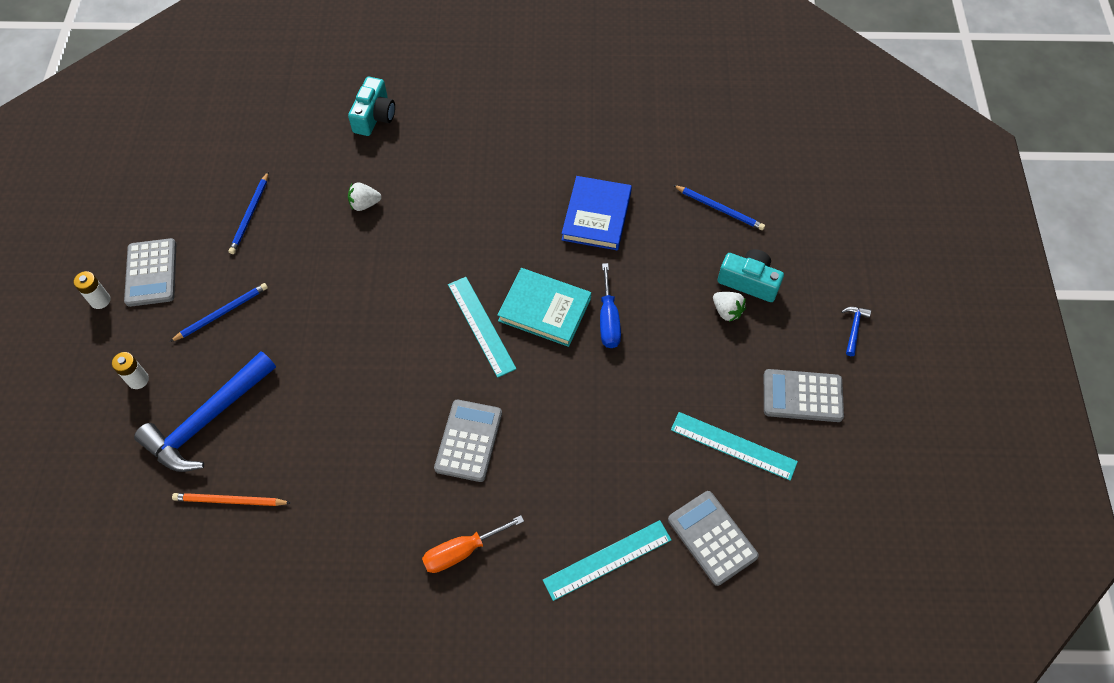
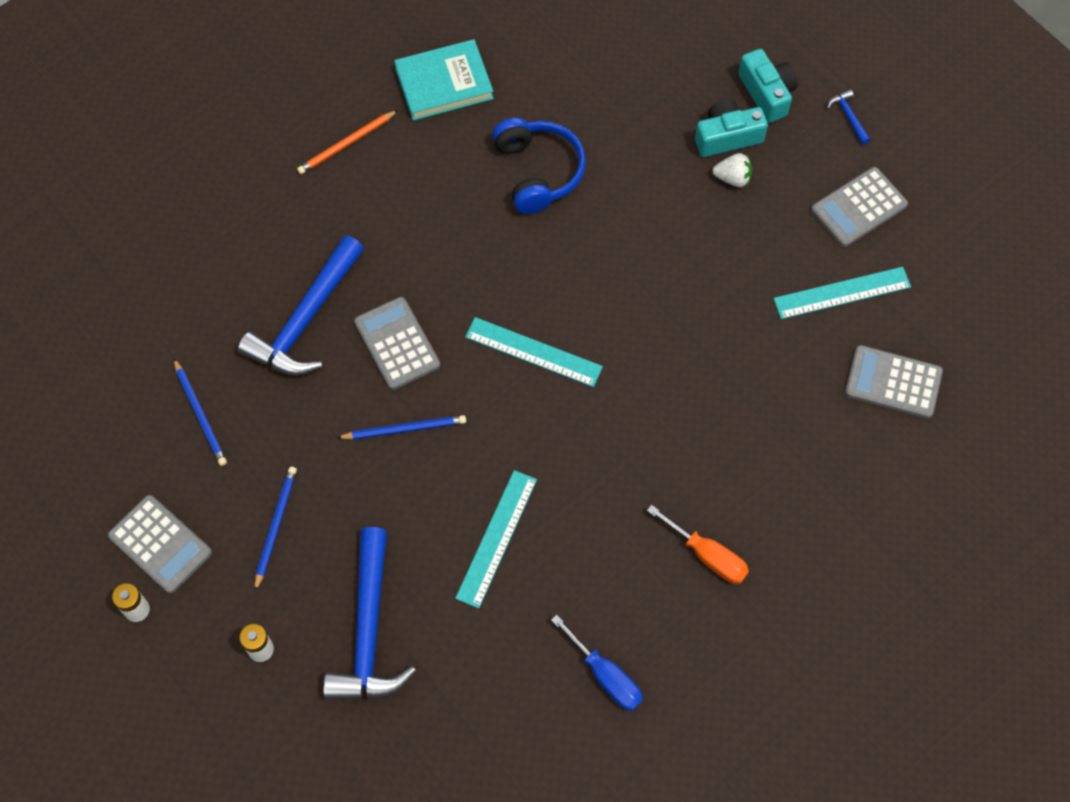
camera: 40 degrees left, 5 degrees up
orange pencil [172,493,291,506] -> orange pencil moved to [297,110,398,174]
turquoise camera [348,77,395,136] -> turquoise camera moved to [739,49,798,123]
white strawberry [348,182,381,211] -> blue hammer [238,235,364,376]
orange screwdriver [422,515,524,573] -> orange screwdriver turned 75 degrees counterclockwise [647,505,749,584]
grey calculator [434,399,502,482] -> grey calculator moved to [354,297,440,390]
turquoise book [497,268,591,347] -> turquoise book moved to [394,39,494,121]
turquoise ruler [543,520,671,601] -> turquoise ruler moved to [455,470,537,608]
blue book [561,176,632,250] -> blue headphones [492,118,586,214]
blue screwdriver [600,263,621,348] -> blue screwdriver moved to [551,615,643,711]
blue pencil [673,185,765,230] -> blue pencil moved to [337,415,466,440]

